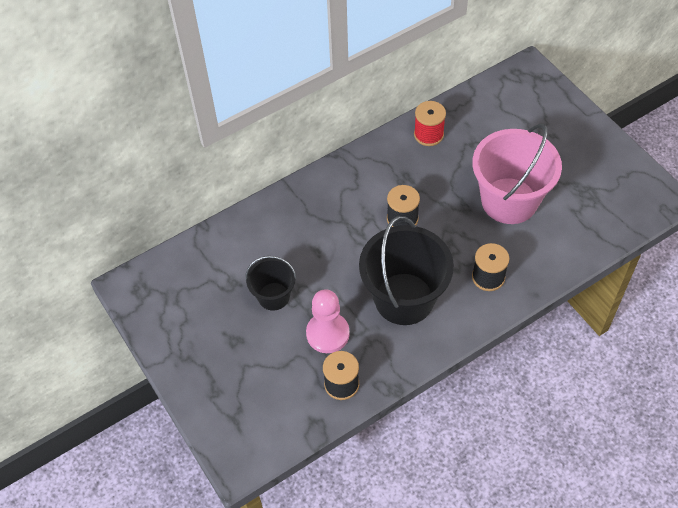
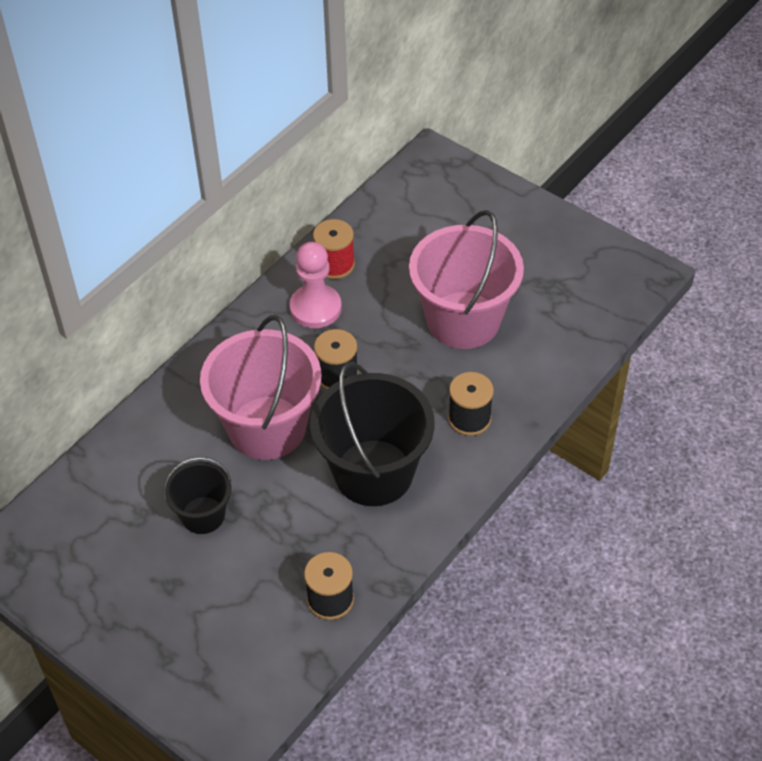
camera: 20 degrees left, 5 degrees down
pink pawn [306,289,350,353] -> pink pawn moved to [289,242,342,328]
none -> pink bucket [200,315,321,460]

